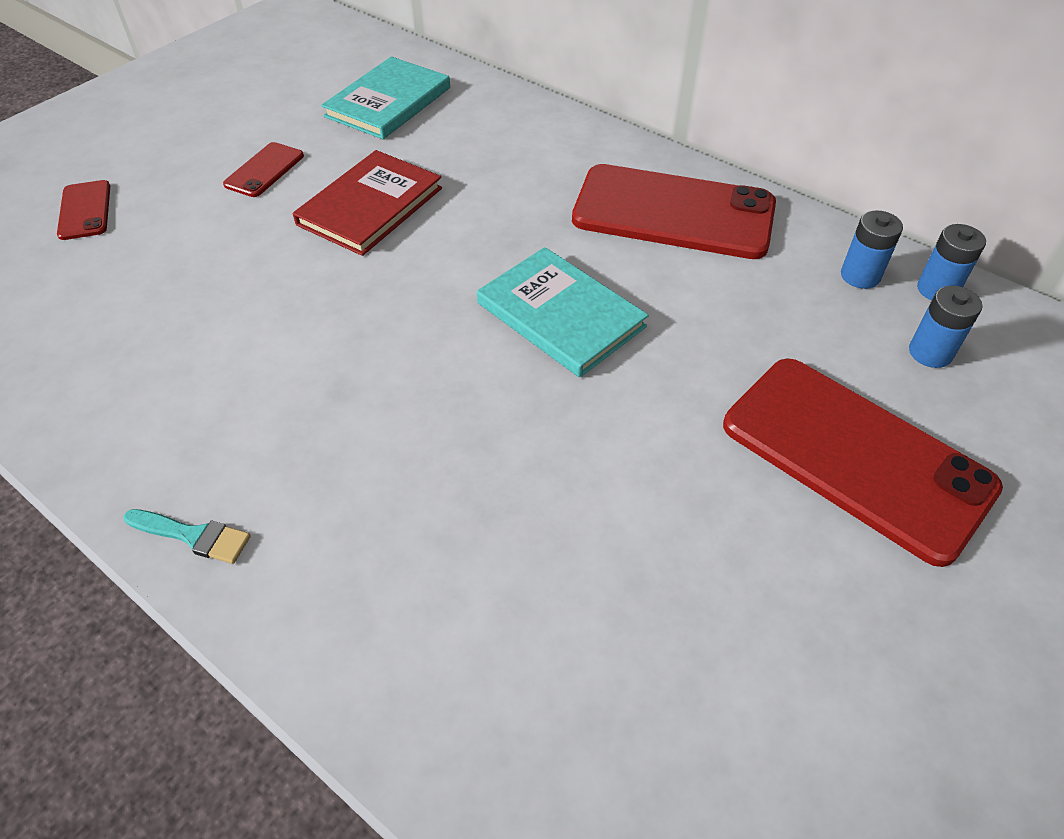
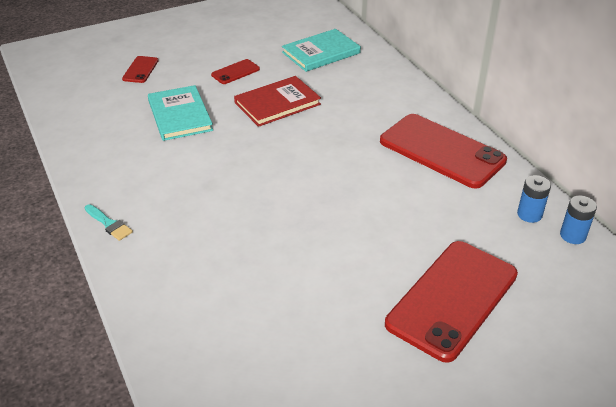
camera: 25 degrees right, 10 degrees down
turquoise book [477,247,649,377] -> turquoise book moved to [148,85,213,141]
red phone [723,358,1003,567] -> red phone turned 60 degrees clockwise [385,241,518,363]
blue battery [909,286,983,368] -> none

